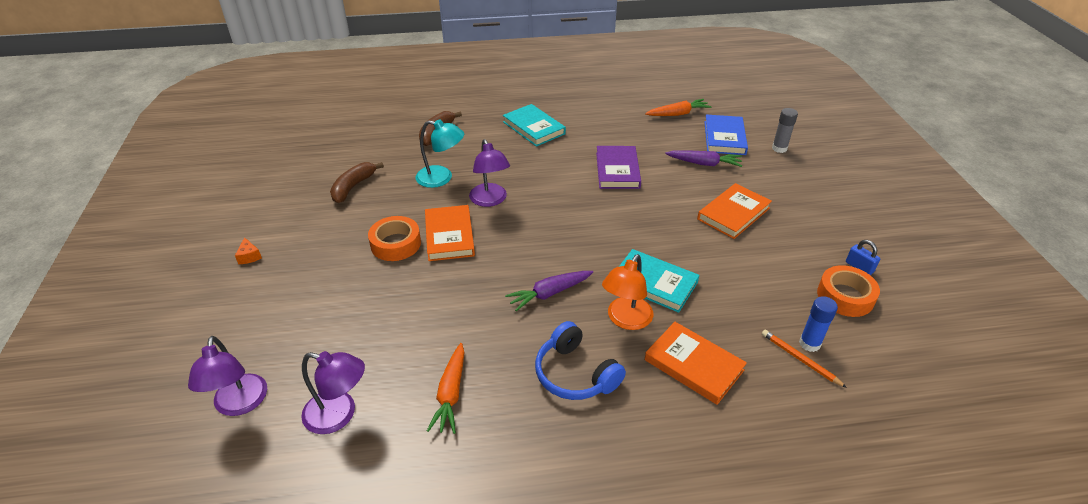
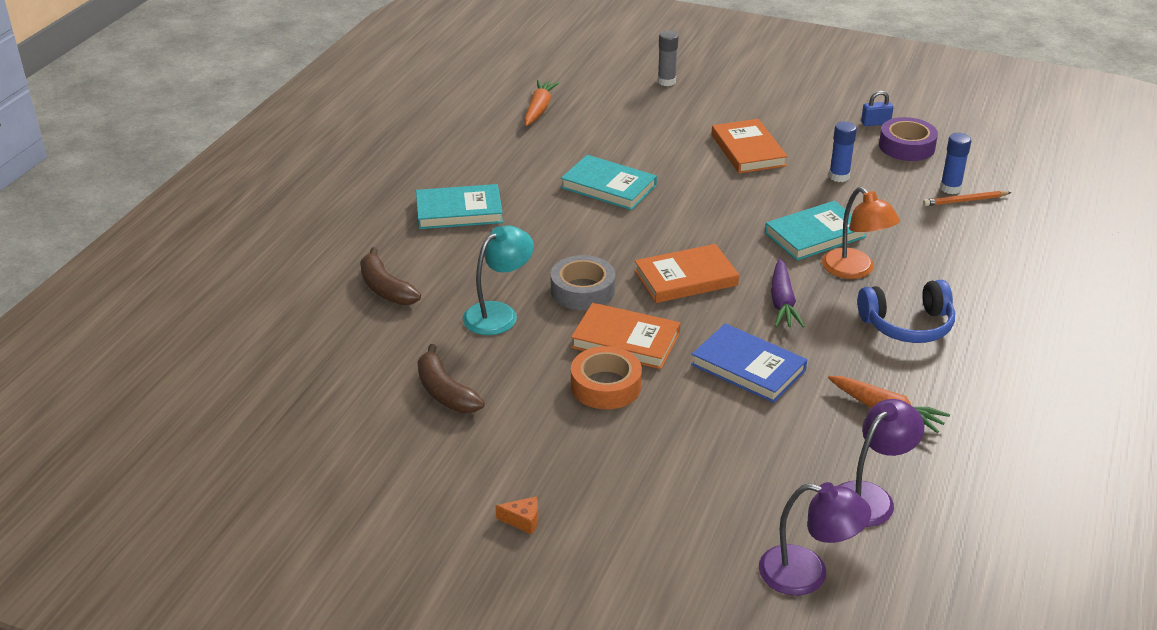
camera: 60 degrees left, 5 degrees down
purple lamp [469,139,510,207] -> grey tape [551,255,616,310]
purple book [596,146,641,189] -> turquoise book [561,155,657,210]
orange book [645,322,747,405] -> orange book moved to [634,244,739,303]
purple carrot [665,150,742,167] -> none
blue book [704,114,748,155] -> blue book moved to [691,323,807,403]
orange tape [817,265,880,317] -> purple tape [879,117,938,161]
none -> blue glue stick [829,121,857,182]

